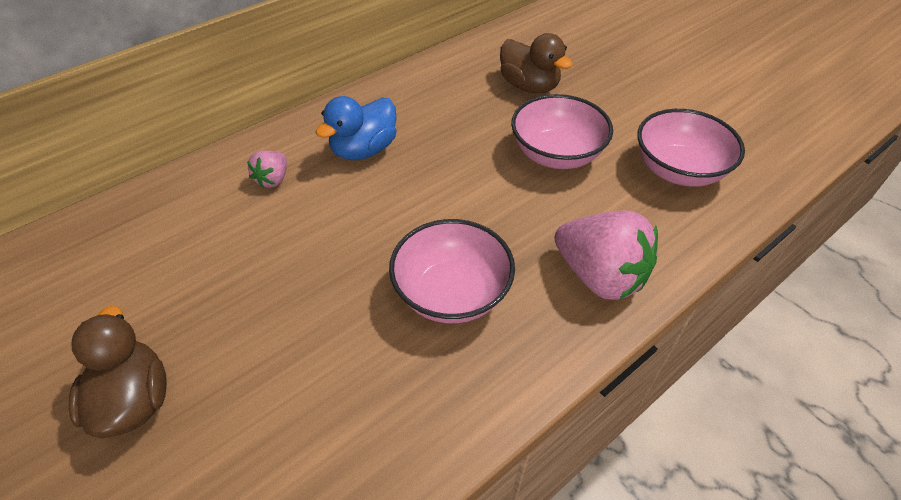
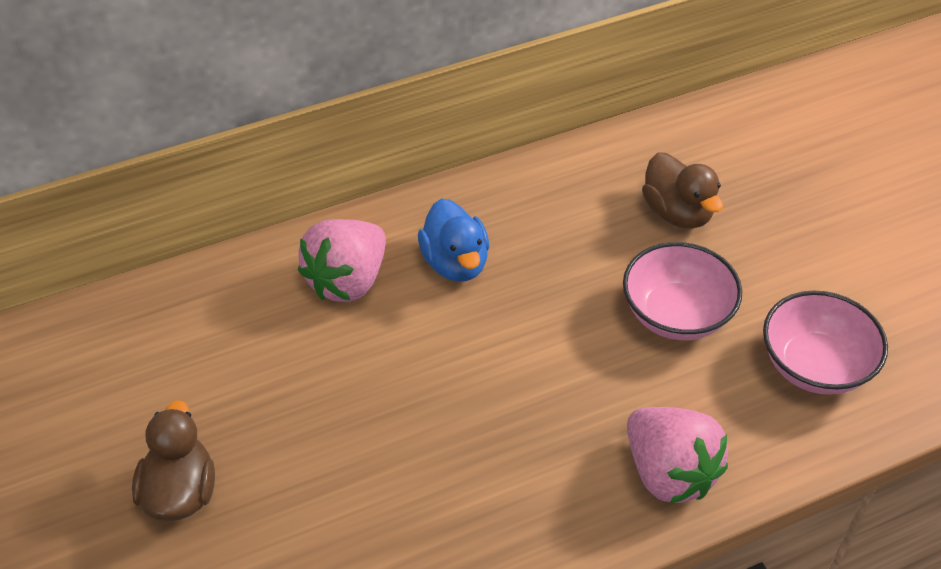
camera: 15 degrees right, 0 degrees up
pink strawberry [247,150,287,188] -> pink strawberry [298,219,386,302], size x2.00
blue duck [315,96,397,160] -> blue duck turned 75 degrees counterclockwise [418,199,489,282]
pink bowl [389,219,515,323] -> none

